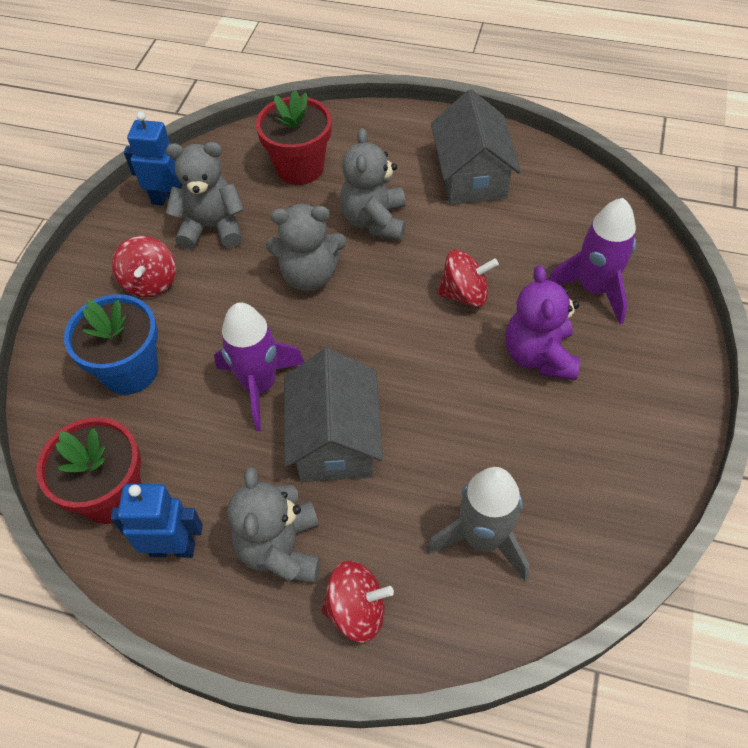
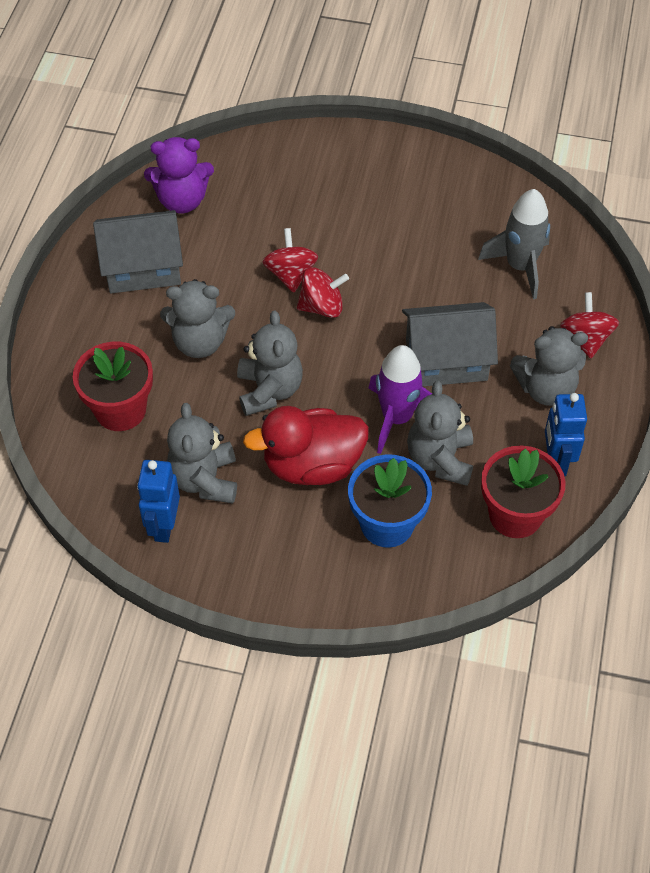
camera: 95 degrees left, 0 degrees up
red spinning top [112,236,176,297] -> red spinning top moved to [297,267,349,318]
purple teddy bear [506,265,580,380] -> purple teddy bear moved to [144,137,214,213]
purple rocket [548,198,636,324] -> none
none -> red duck [243,406,369,485]
none -> grey teddy bear [407,381,473,486]

